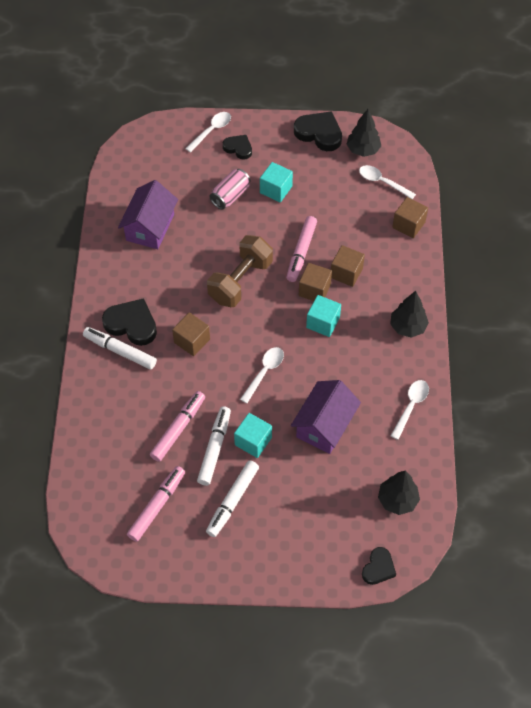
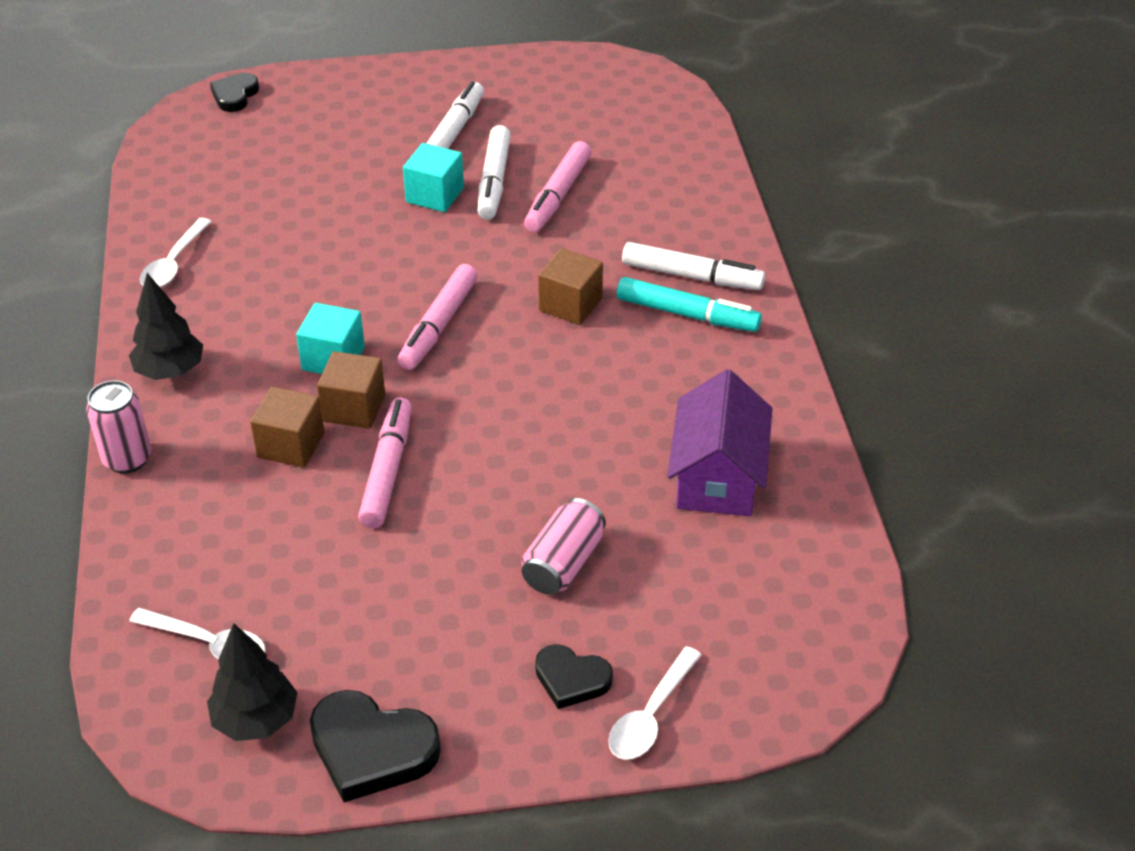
camera: 170 degrees right, 15 degrees down
black heart [102,298,157,346] -> turquoise marker [617,277,762,332]
pink marker [127,466,185,542] -> pink marker moved to [398,264,478,370]
brown dumbbell [207,235,273,307] -> none
white spoon [240,347,284,403] -> none
turquoise cube [260,162,293,202] -> none
purple house [291,380,361,454] -> none
black tree [378,471,420,515] -> none
brown cube [392,197,428,238] -> none
none -> pink can [86,380,151,474]

